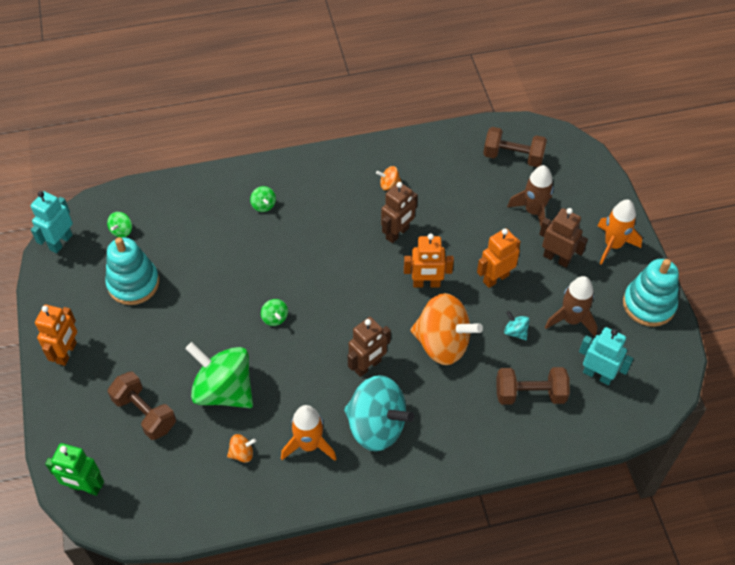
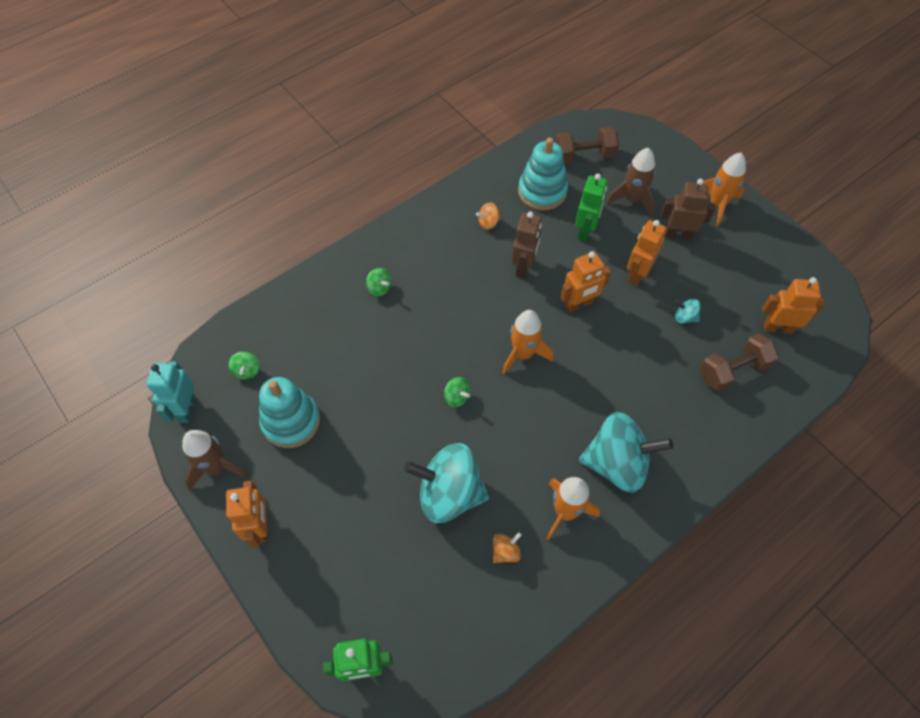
camera: 25 degrees left, 5 degrees up
brown dumbbell [108,371,176,440] -> none
green spinning top [185,342,253,408] -> turquoise spinning top [404,443,489,523]
brown robot [348,317,391,377] -> none
orange spinning top [410,293,483,365] -> none
brown rocket [545,276,598,337] -> brown rocket moved to [182,430,247,490]
turquoise robot [579,327,633,385] -> orange robot [762,277,825,334]
turquoise stacking toy [623,259,679,327] -> turquoise stacking toy moved to [518,138,568,210]
none -> orange rocket [502,310,553,374]
none -> green robot [575,174,607,241]

